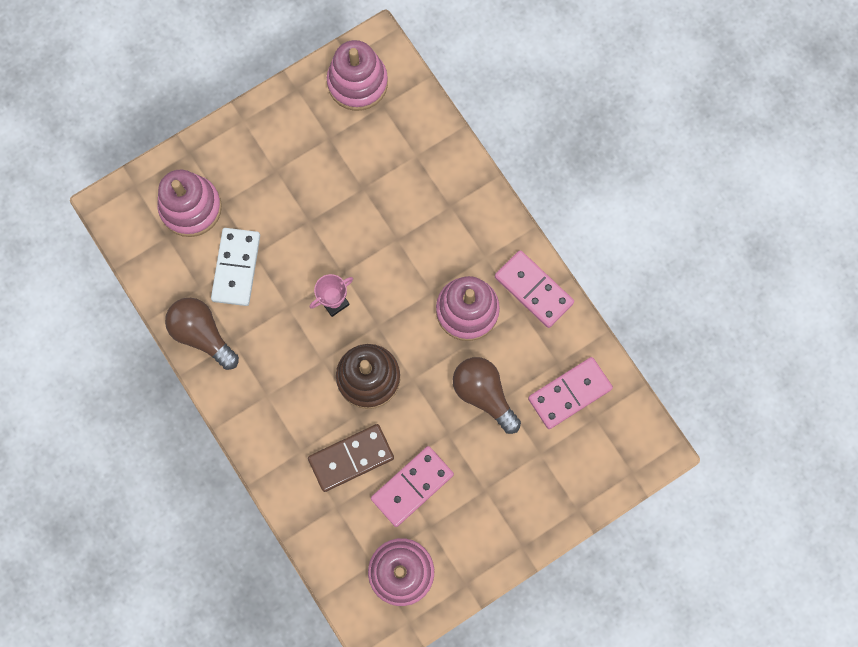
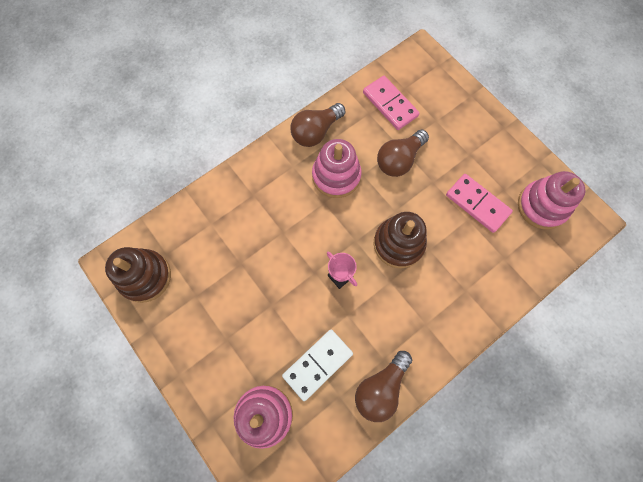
camera: 95 degrees left, 5 degrees down
white domino [211,228,260,306] -> white domino turned 45 degrees counterclockwise [282,330,353,401]
brown domino [308,424,394,492] -> none
pink stacking toy [327,40,388,111] -> brown stacking toy [105,247,171,303]
pink domino [495,250,574,328] -> brown light bulb [290,103,346,147]

